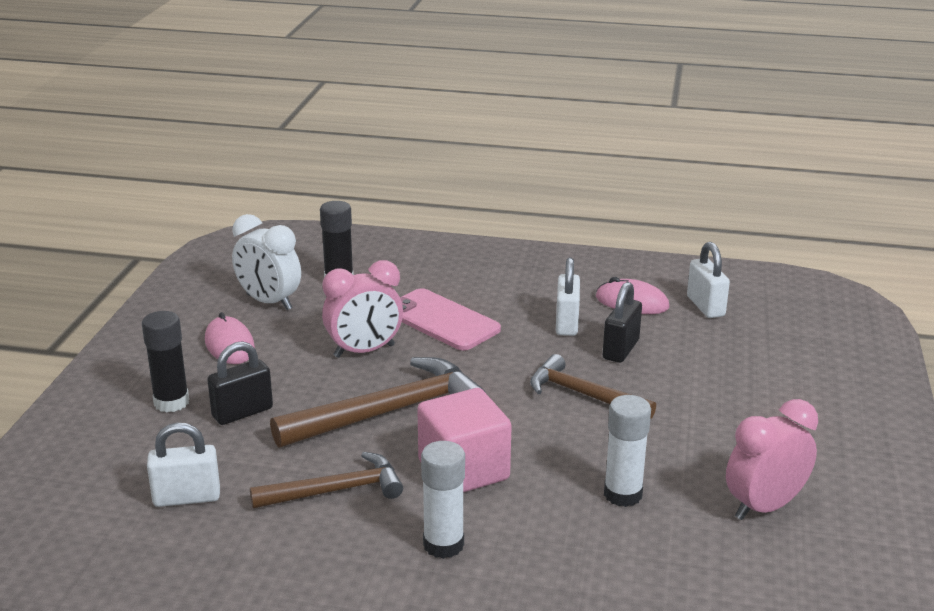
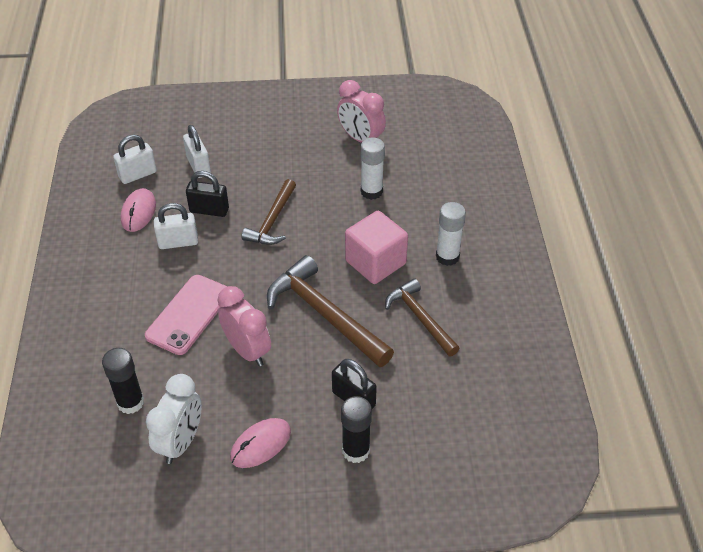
camera: 105 degrees left, 20 degrees up
white padlock [147,423,220,507] -> white padlock moved to [183,125,211,178]

